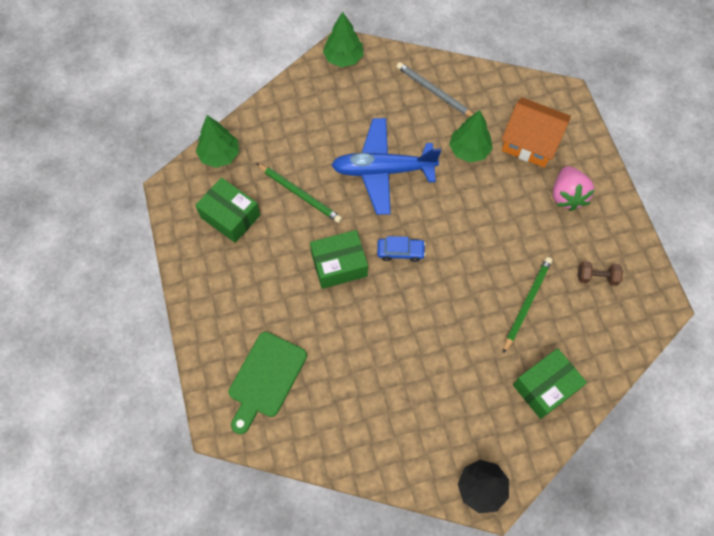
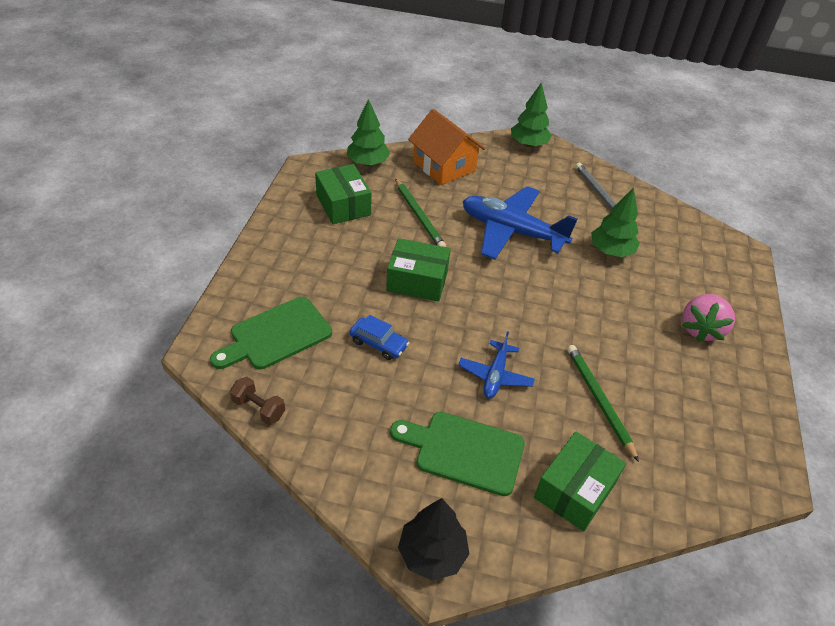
camera: 25 degrees right, 20 degrees down
blue car [377,236,426,262] -> blue car moved to [350,315,409,360]
orange house [501,97,571,168] -> orange house moved to [408,109,485,185]
green pencil [503,257,552,353] -> green pencil turned 75 degrees counterclockwise [567,345,639,462]
green box [513,348,587,419] -> green box turned 45 degrees counterclockwise [534,432,626,531]
brown dumbbell [578,261,623,286] -> brown dumbbell moved to [230,377,285,425]
none -> green cutting board [390,412,525,496]
none -> blue plane [458,332,535,398]

